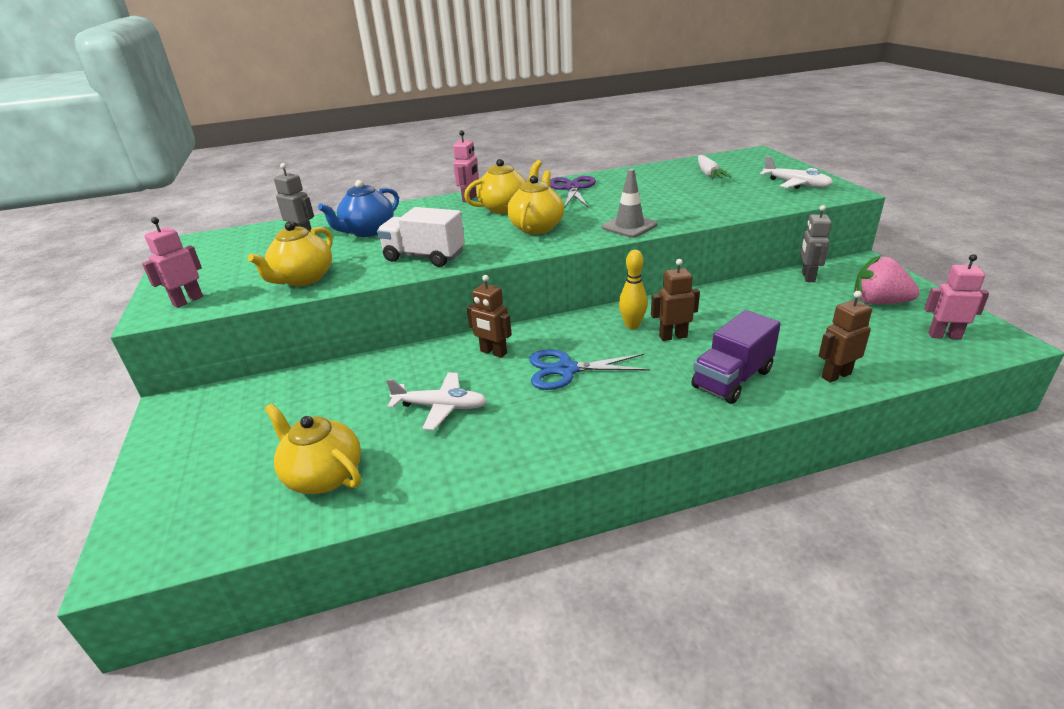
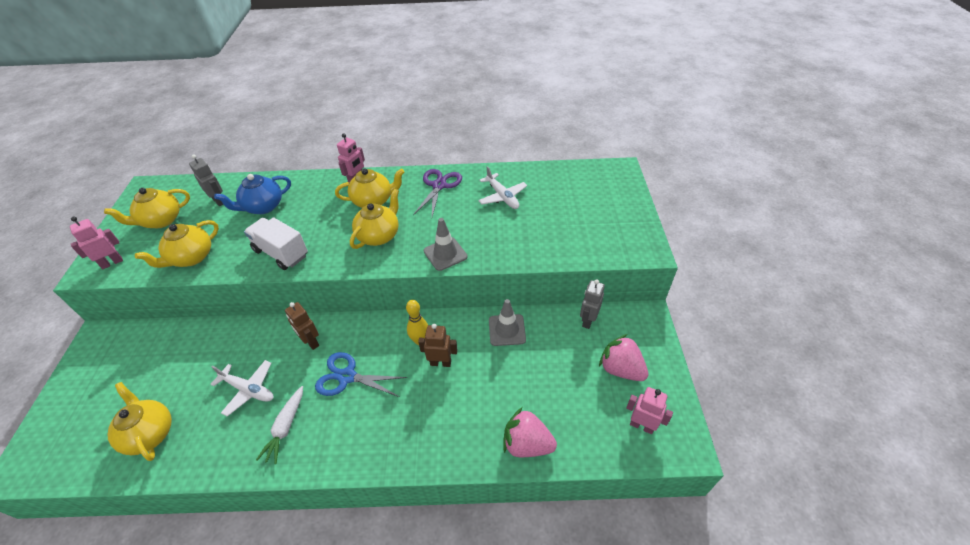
camera: 15 degrees right, 15 degrees up
purple truck [691,310,781,404] -> none
white carrot [698,155,731,179] -> white carrot moved to [256,386,303,464]
white plane [760,156,833,189] -> white plane moved to [478,166,527,209]
brown robot [818,291,872,383] -> pink strawberry [503,408,557,457]
none -> yellow teapot [104,188,190,228]
none -> grey traffic cone [489,299,526,346]

